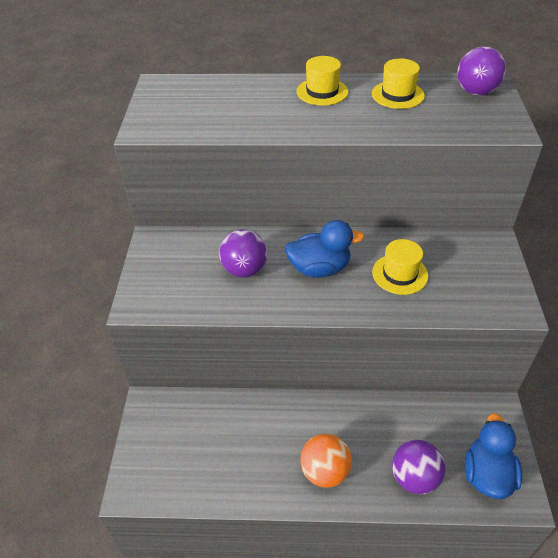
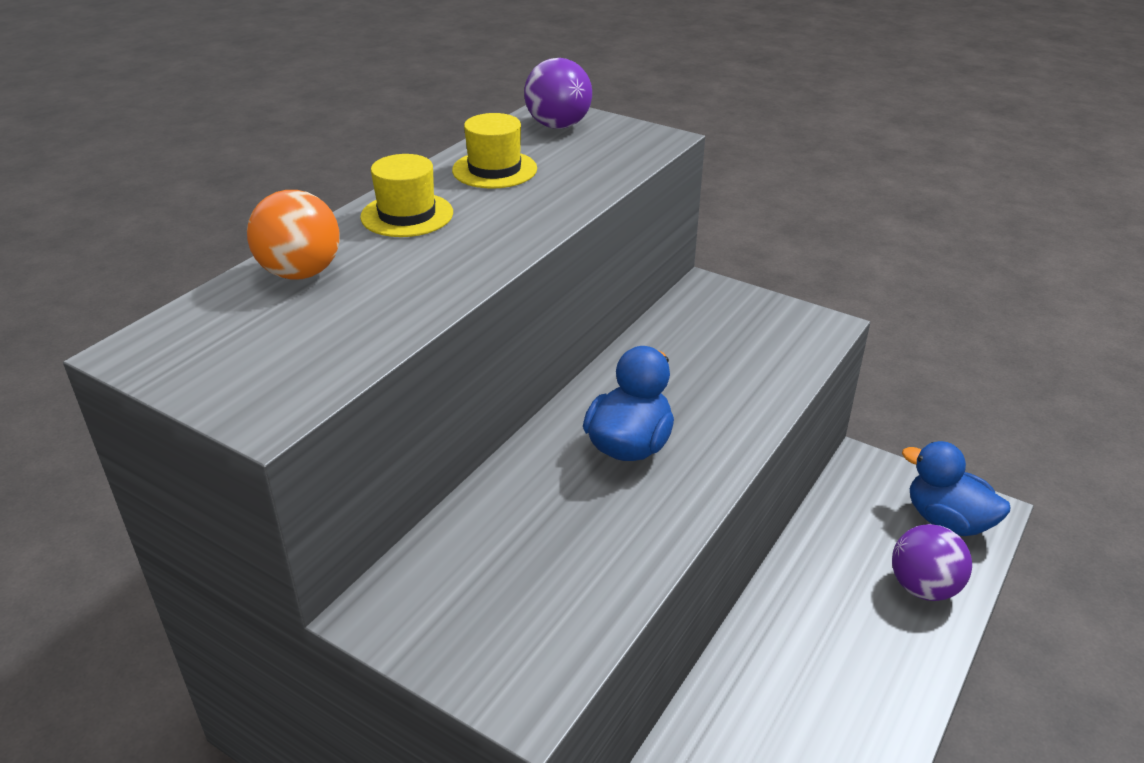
camera: 60 degrees left, 10 degrees down
purple ball [219,229,268,278] -> none
orange ball [300,434,352,488] -> orange ball moved to [247,190,340,280]
yellow hat [372,239,428,295] -> none

